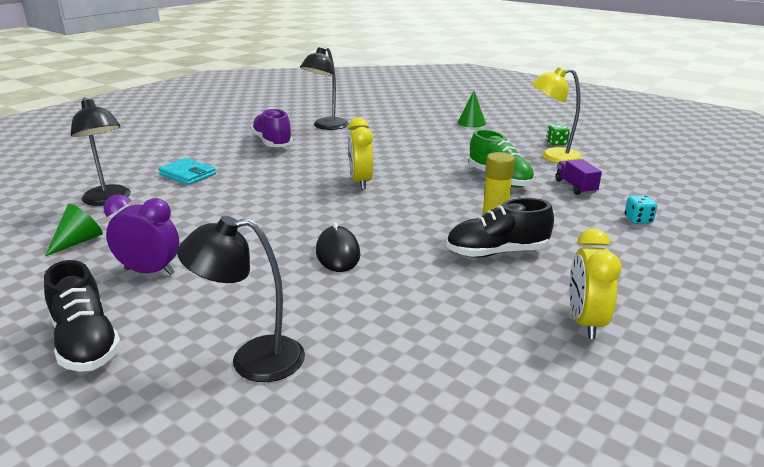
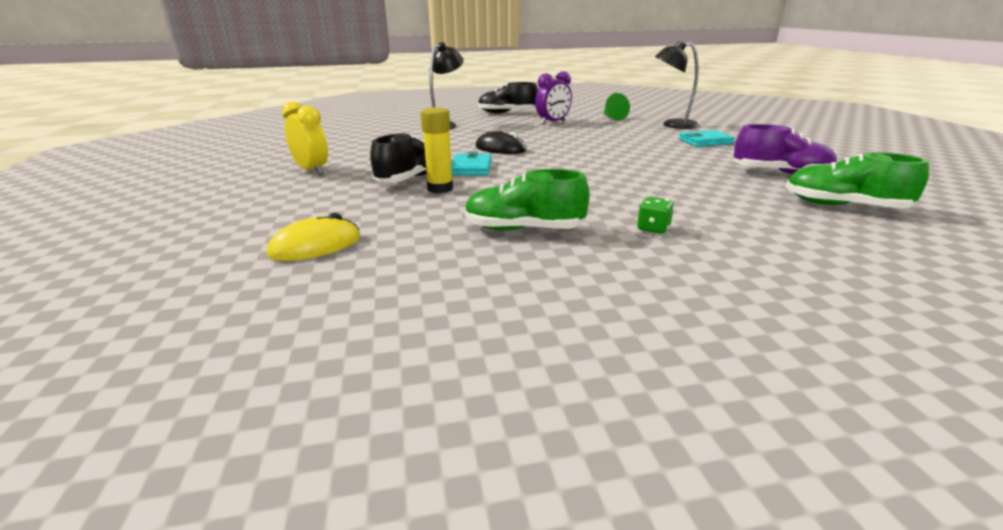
camera: 130 degrees right, 0 degrees up
black lamp [300,47,349,130] -> green shoe [786,152,929,209]
yellow clock [348,117,373,189] -> none
green cone [458,91,486,128] -> none
yellow lamp [531,67,583,163] -> none
green dice [546,124,570,146] -> green dice moved to [637,197,674,234]
purple truck [555,159,602,195] -> none
turquoise dice [625,195,657,224] -> yellow mouse [267,213,361,261]
none -> turquoise wallet [451,152,491,175]

